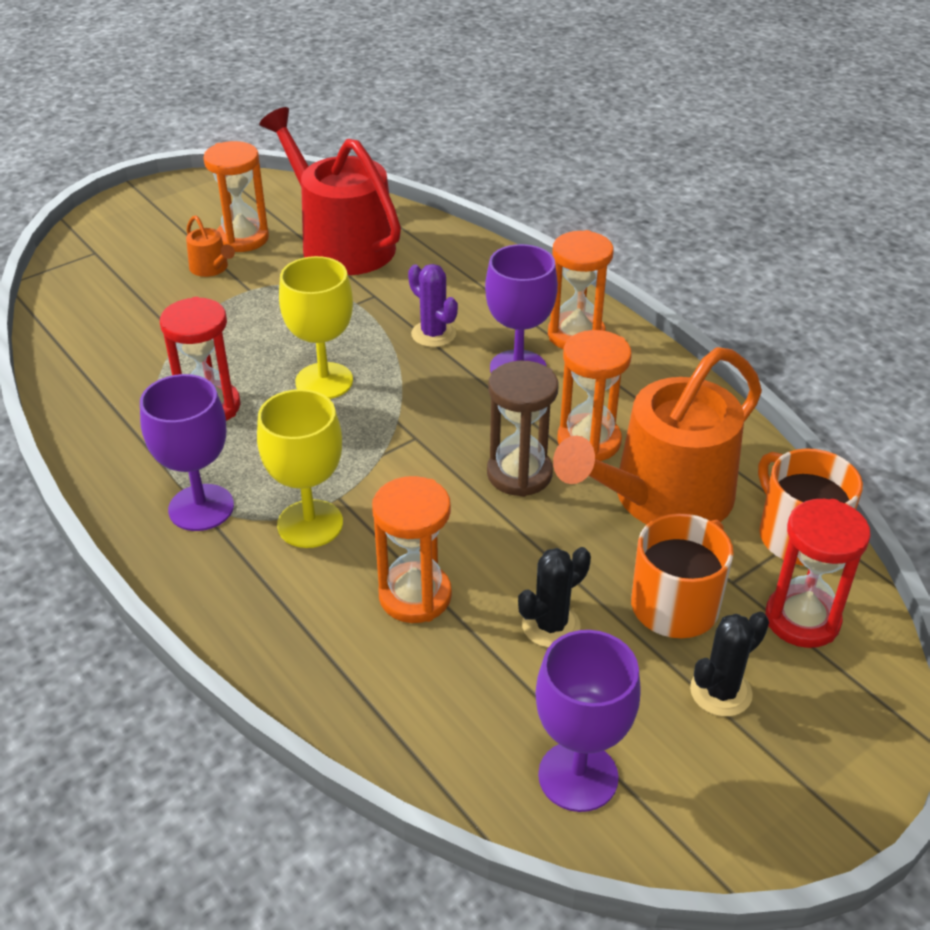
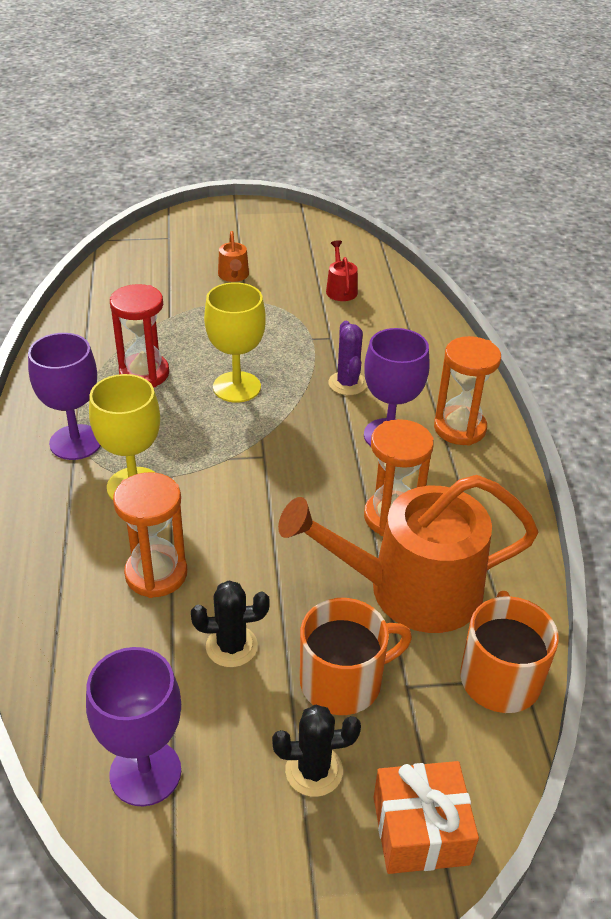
camera: 30 degrees right, 0 degrees up
orange hourglass [203,141,269,252] -> none
red watering can [259,107,401,275] -> red watering can [326,240,358,301], size x0.41
brown hourglass [487,361,558,497] -> none
red hourglass [765,499,871,648] -> none
none -> orange gift [374,761,479,874]

